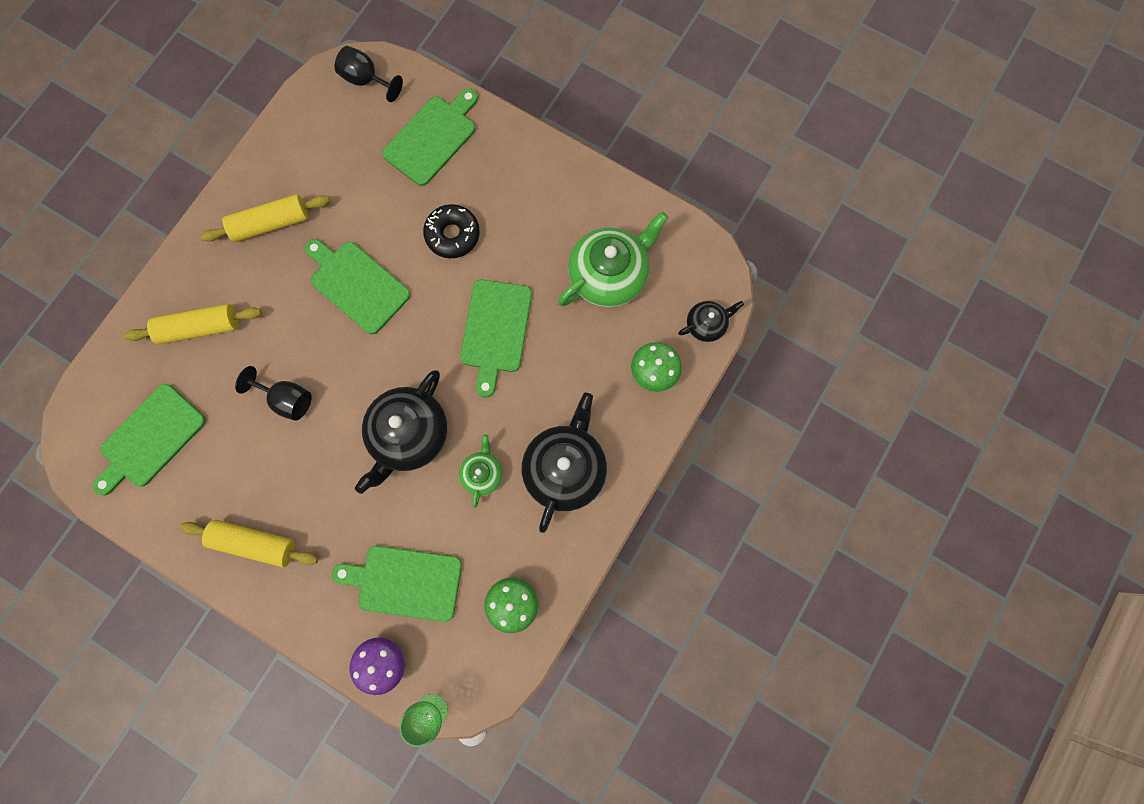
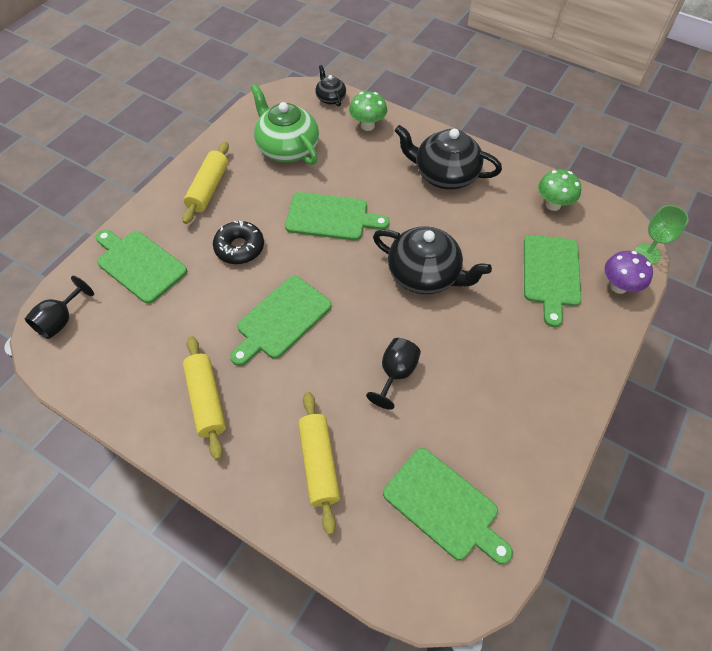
camera: 90 degrees left, 20 degrees down
yellow rolling pin [180,520,318,567] -> yellow rolling pin moved to [182,142,229,224]
green teapot [459,434,503,508] -> none

